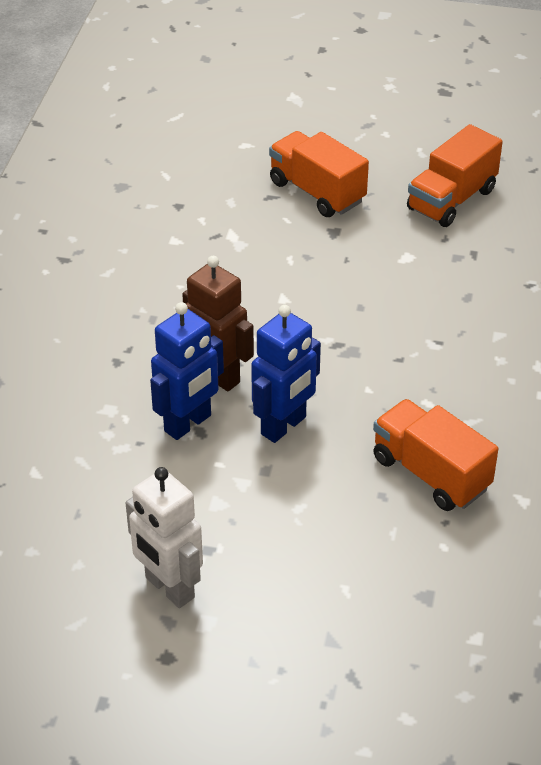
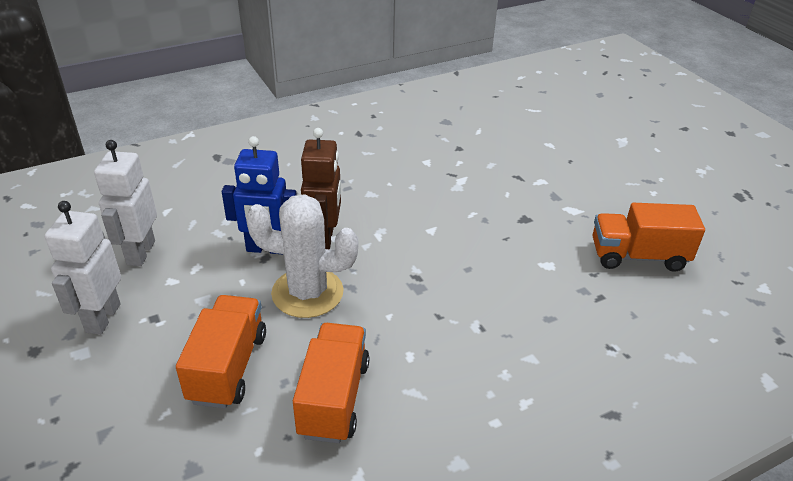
camera: 50 degrees right, 5 degrees down
blue robot [251,305,321,443] -> white cactus [246,194,358,318]
orange truck [269,131,369,217] -> orange truck moved to [176,295,266,408]
none -> white robot [94,140,157,266]

